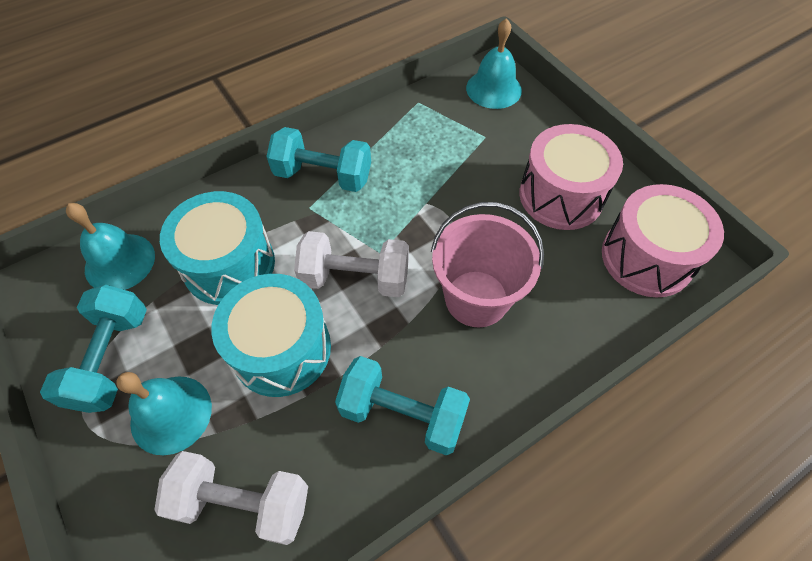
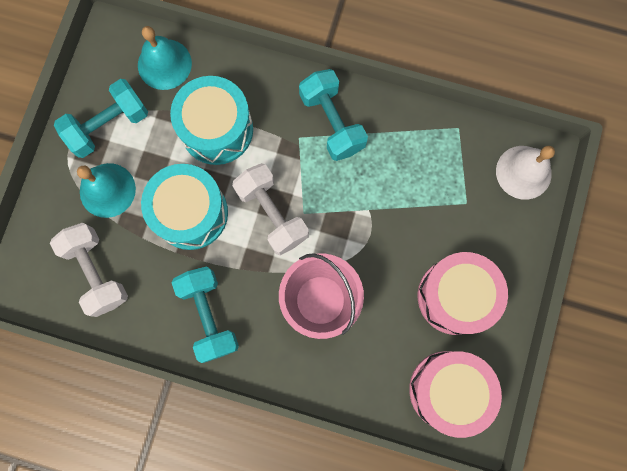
camera: 50 degrees right, 20 degrees up
turquoise bell [466,18,522,109] -> white bell [496,146,555,200]

